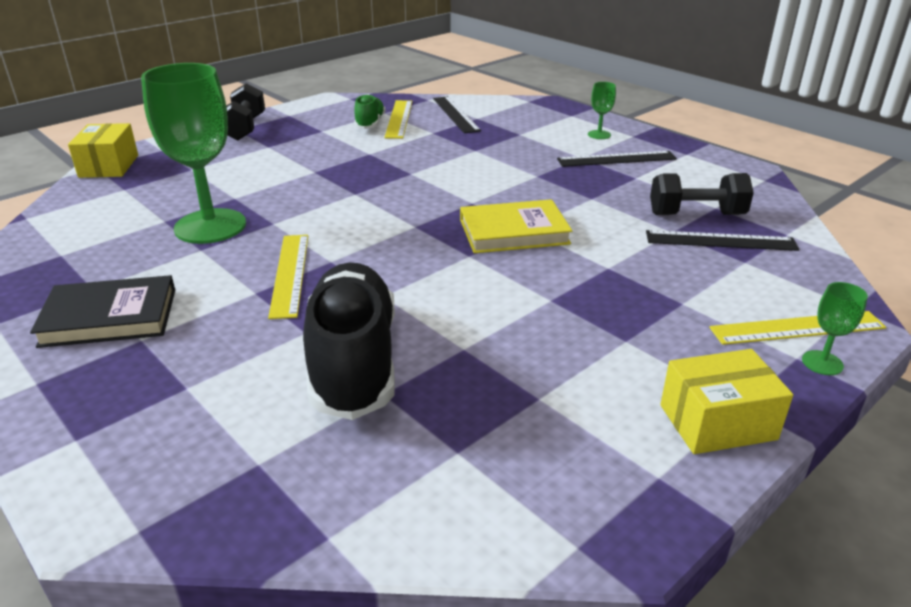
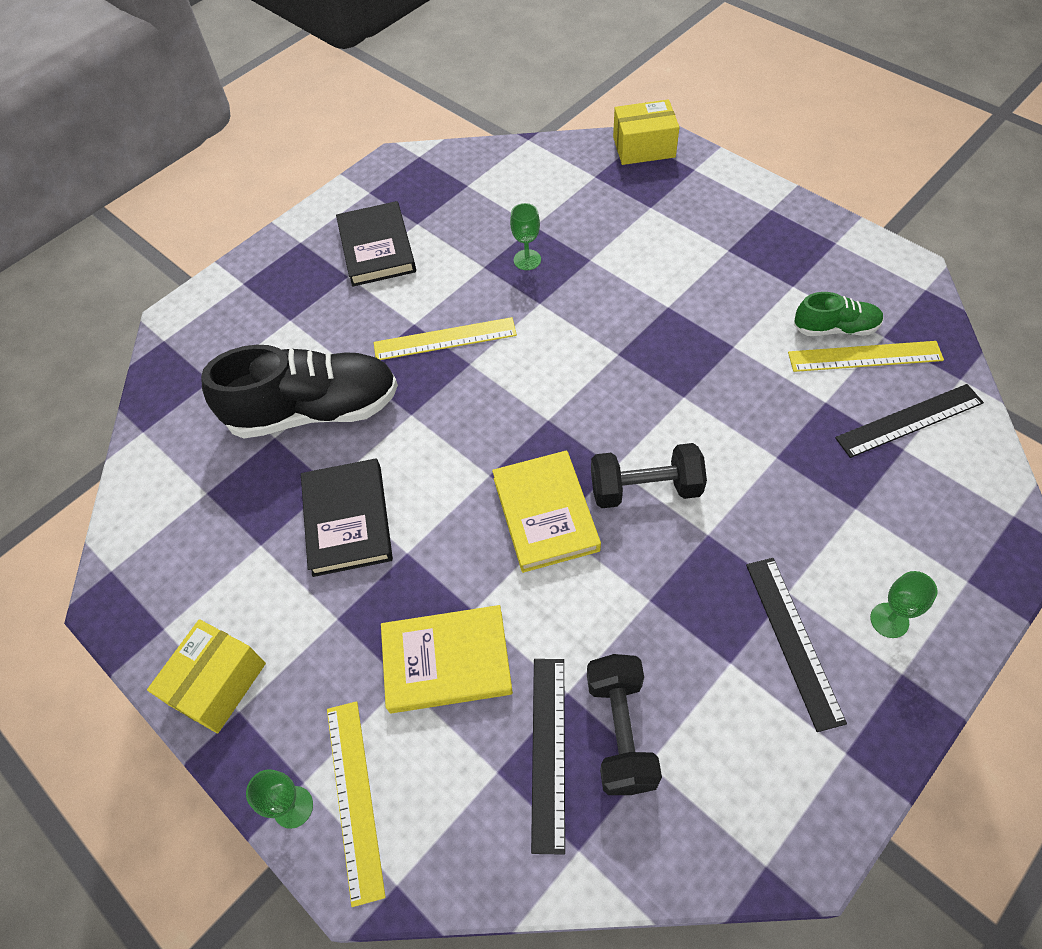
camera: 90 degrees right, 25 degrees up
green goblet [141,63,246,244] -> green goblet [510,203,541,270], size x0.42
black dumbbell [226,83,265,141] -> black dumbbell moved to [591,443,707,508]
yellow box [660,349,793,454] -> yellow box turned 45 degrees clockwise [147,619,266,733]
none -> black book [301,458,393,577]
none -> yellow book [381,605,513,713]

